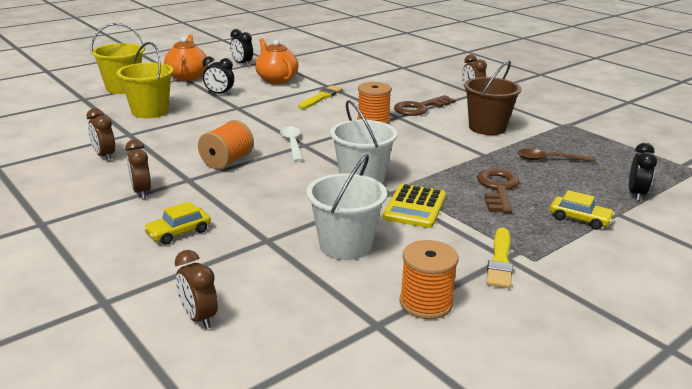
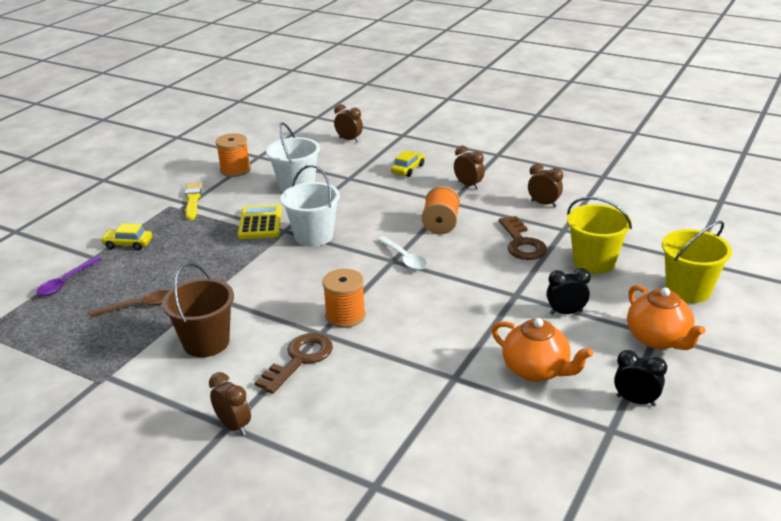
camera: 160 degrees right, 5 degrees up
yellow brush [299,85,343,109] -> none
brown key [477,168,520,213] -> brown key moved to [499,216,547,260]
black clock [629,143,657,201] -> purple spoon [37,257,102,296]

